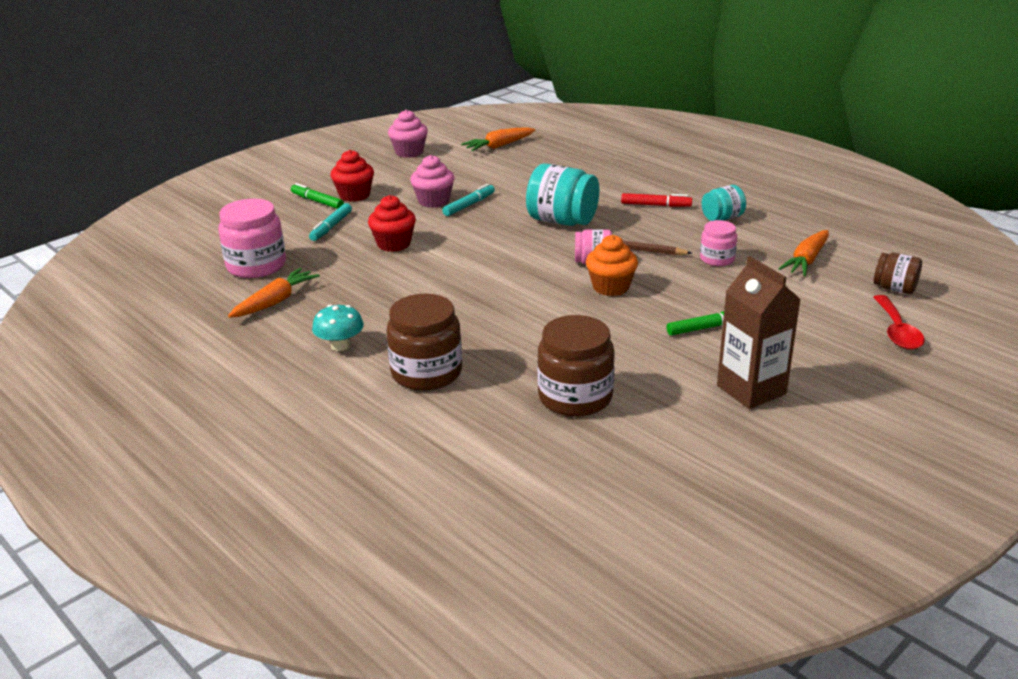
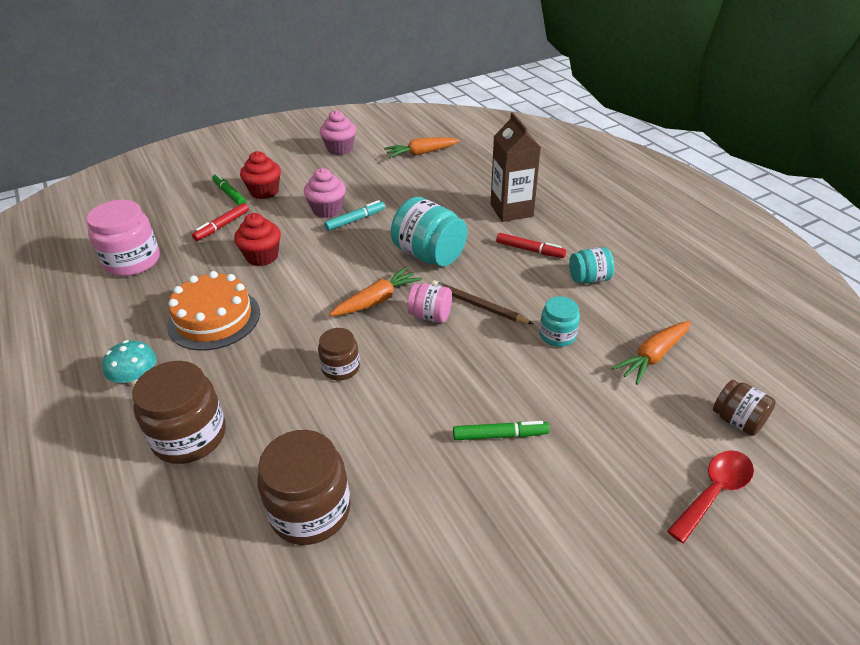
camera: 15 degrees right, 10 degrees up
orange carrot [228,268,320,318] -> orange carrot moved to [329,267,422,316]
turquoise marker [309,203,352,241] -> red marker [192,203,249,241]
orange cupcake [586,235,638,296] -> none
pink jar [700,220,737,266] -> turquoise jar [539,296,580,347]
brown carton [717,256,801,409] -> brown carton moved to [491,112,541,222]
red spoon [873,295,925,350] -> red spoon turned 150 degrees counterclockwise [667,450,754,543]
none -> orange cake [167,271,260,351]
none -> brown jar [318,328,360,380]

